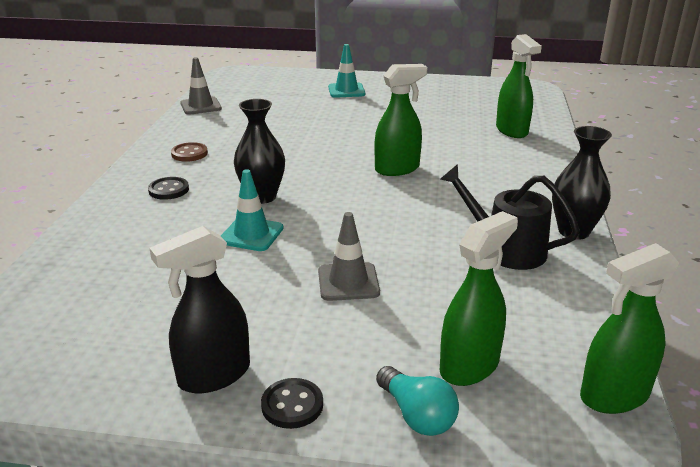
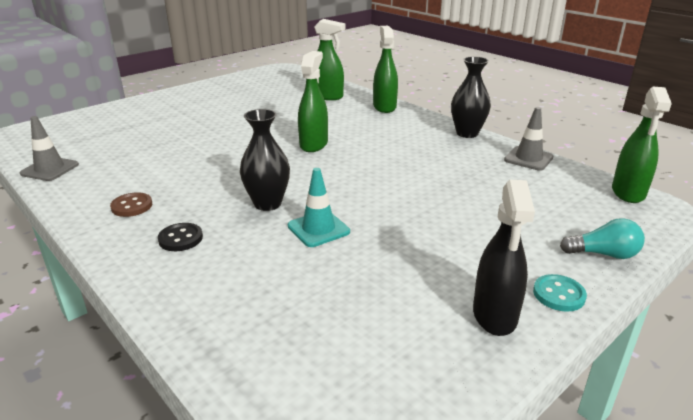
camera: 50 degrees left, 0 degrees up
black button [261,378,323,429] -> turquoise button [533,274,587,312]
grey traffic cone [318,212,380,301] -> grey traffic cone moved to [504,107,553,171]
turquoise traffic cone [328,44,365,98] -> none
black watering can [440,164,580,270] -> none
green spray bottle [440,211,518,386] -> green spray bottle moved to [373,26,398,113]

